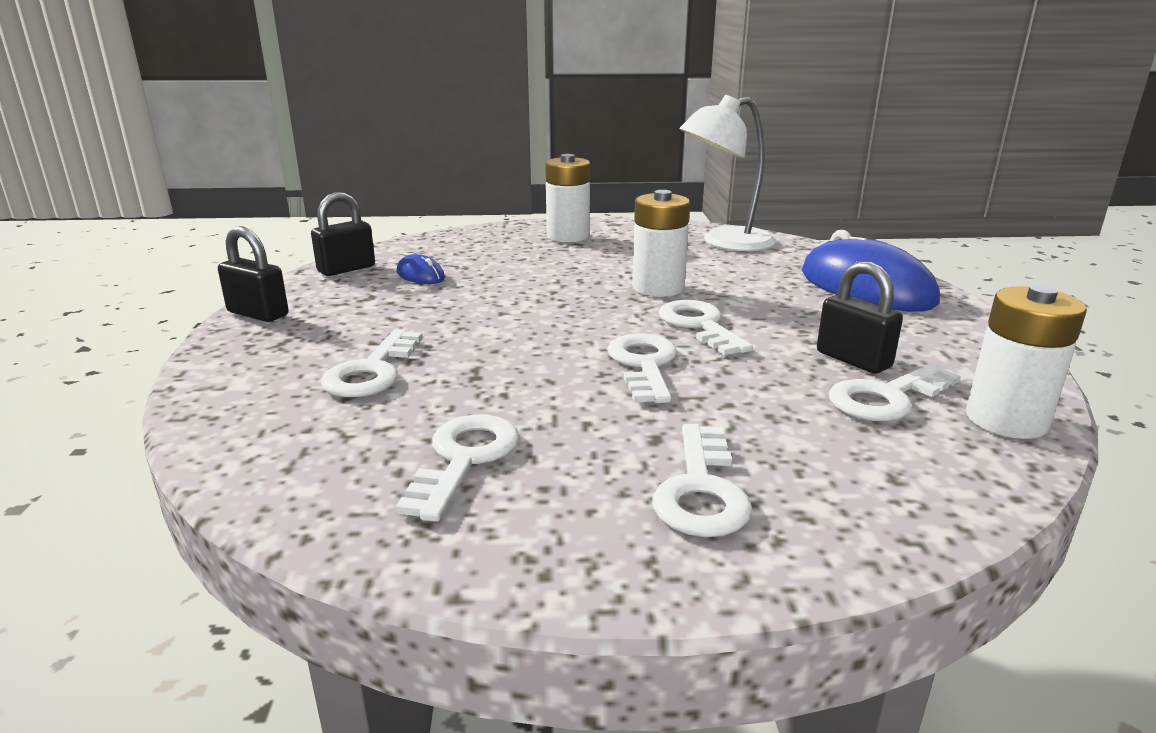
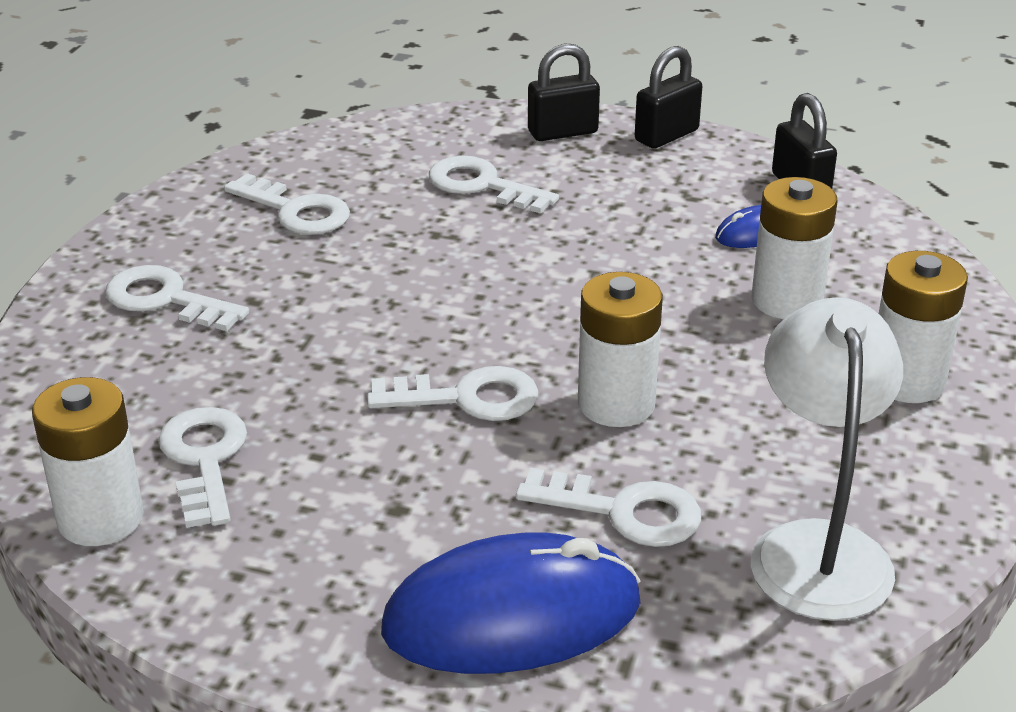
camera: 110 degrees right, 10 degrees up
white key [607,333,677,403] -> white key moved to [516,468,701,547]
black padlock [817,261,903,374] -> black padlock moved to [528,43,600,141]
none -> white battery [752,177,837,319]

